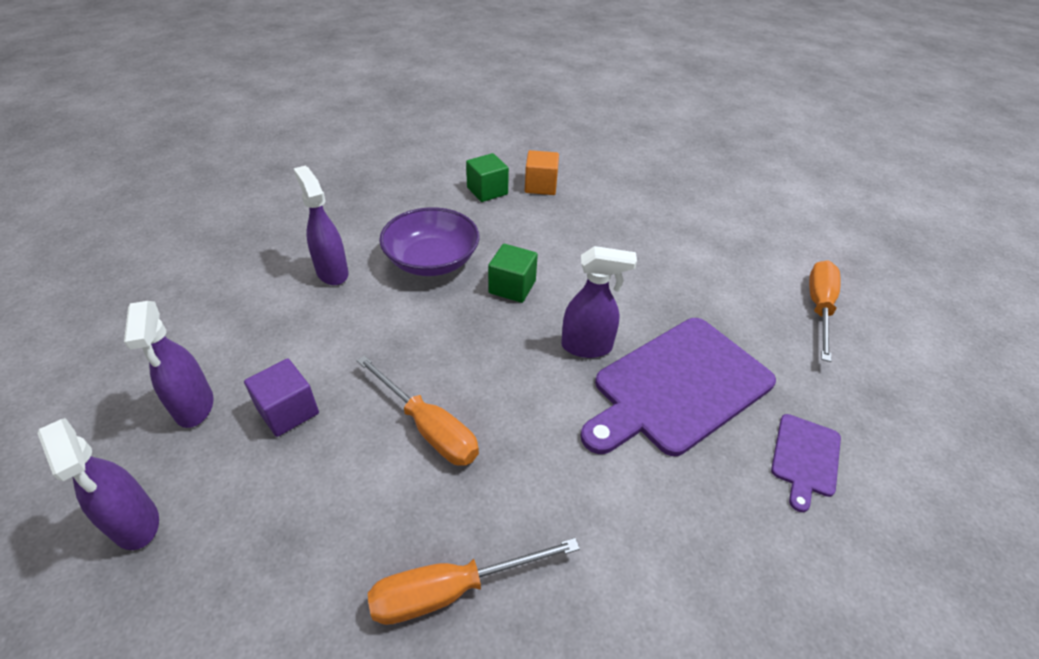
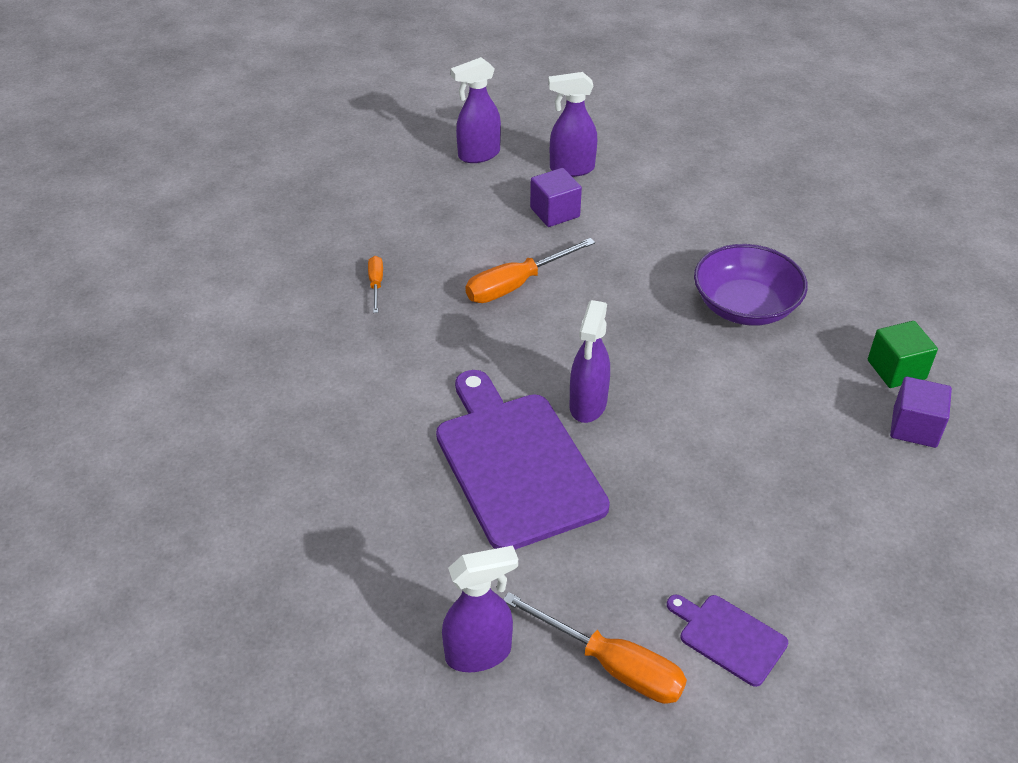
camera: 105 degrees right, 0 degrees up
purple spray bottle [293,166,349,285] -> purple spray bottle moved to [442,546,518,672]
orange screwdriver [368,538,580,625] -> orange screwdriver [368,256,383,313], size x0.54
green cube [488,244,538,303] -> none
orange cube [525,150,559,195] -> purple cube [890,377,952,448]
purple cutting board [771,414,841,512] -> purple cutting board moved to [667,595,788,687]

